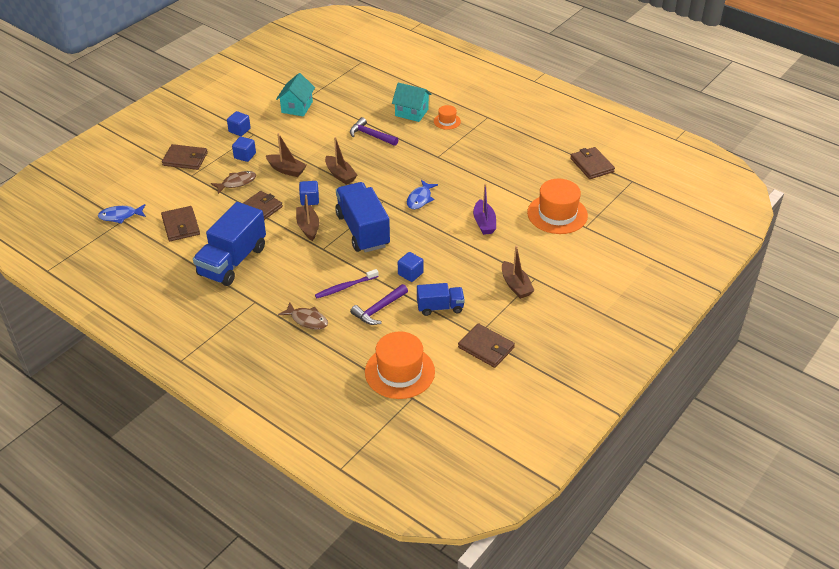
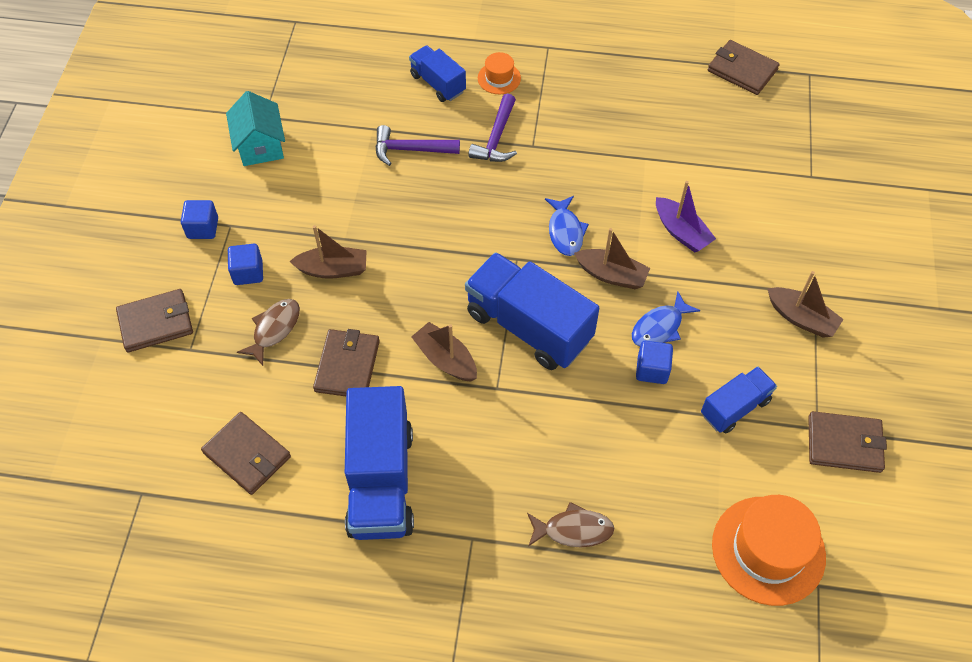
camera: 30 degrees left, 15 degrees up
blue fish [98,204,146,224] -> blue fish moved to [632,292,700,347]
blue cube [299,181,319,206] -> none
purple toothbrush [315,269,379,298] -> none
brown boat [325,137,357,185] -> brown boat moved to [574,228,650,289]
purple hammer [350,284,408,325] -> purple hammer moved to [468,94,517,162]
turquoise house [392,83,432,122] -> blue truck [409,45,466,102]
orange hat [527,179,588,234] -> none

